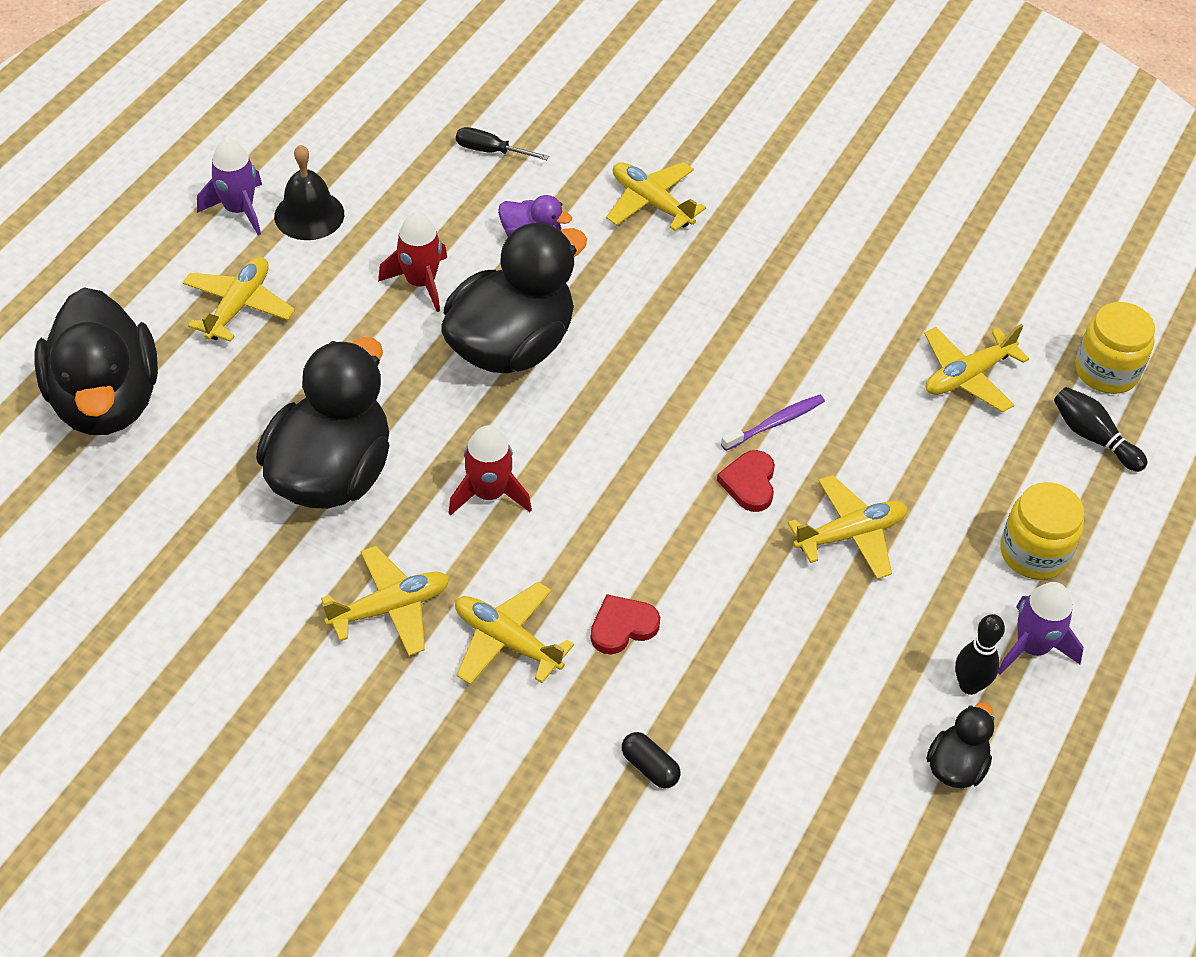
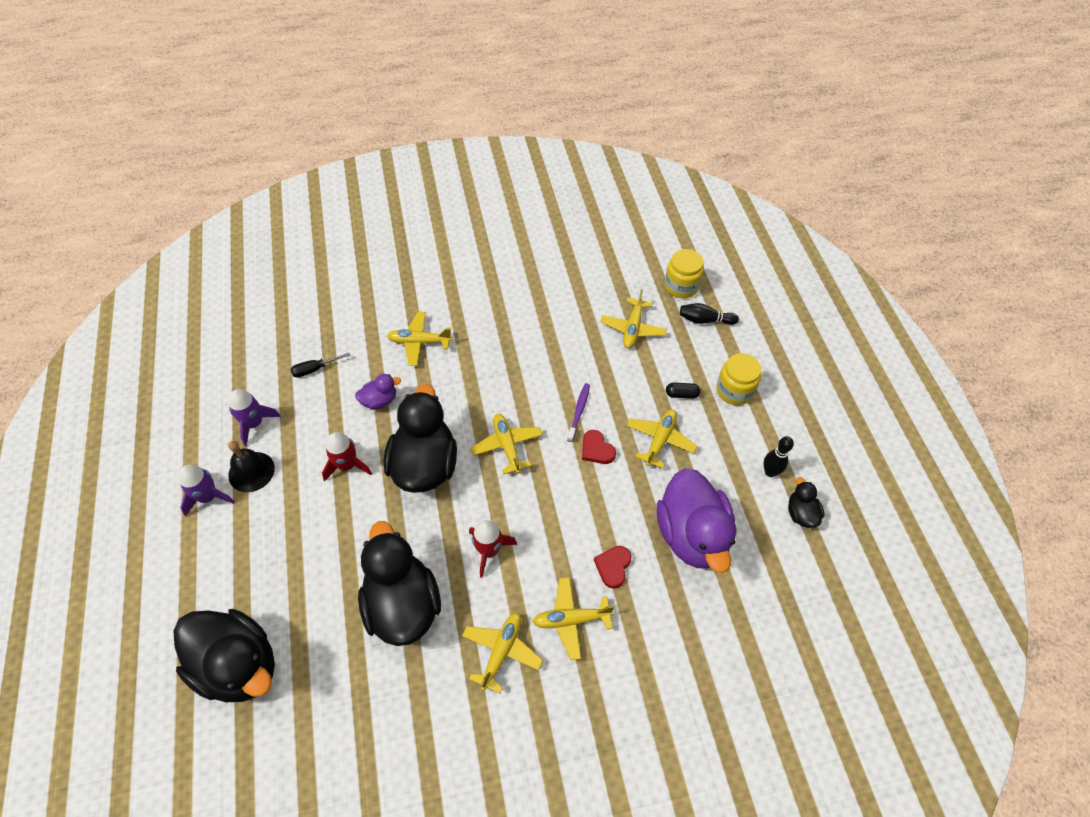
camera: 40 degrees left, 5 degrees up
yellow plane [182,257,295,342] -> yellow plane moved to [471,414,543,475]
black capsule [622,732,681,789] -> black capsule moved to [666,383,700,399]
purple rocket [998,582,1084,675] -> purple rocket moved to [229,389,281,446]
none -> purple duck [657,468,737,573]

